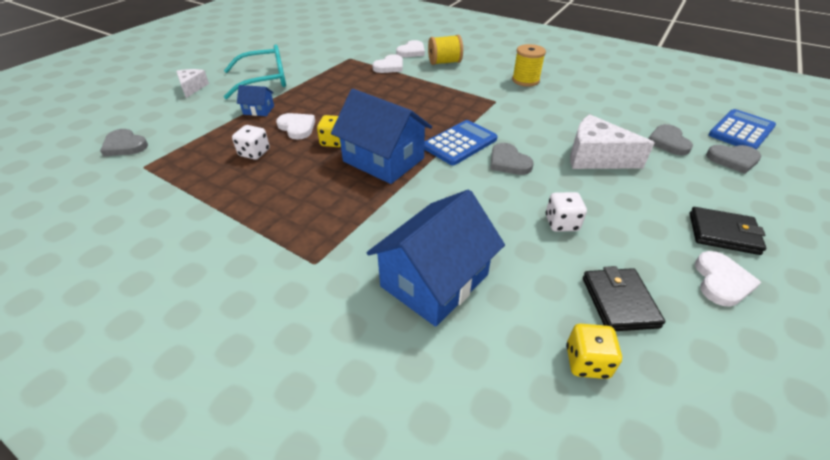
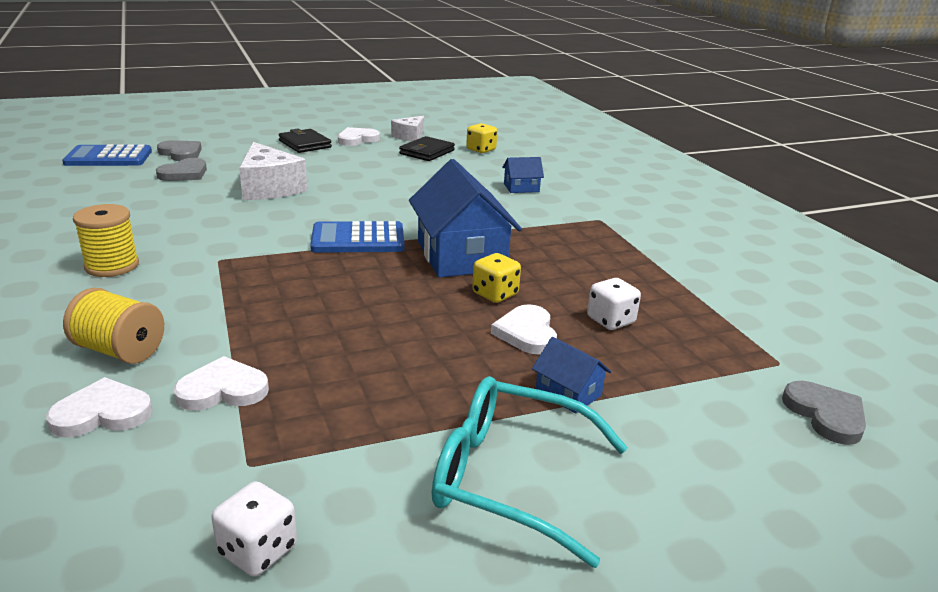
camera: 145 degrees left, 15 degrees down
white cheese [176,69,209,98] -> white cheese moved to [391,116,424,142]
blue house [367,189,505,327] -> blue house [502,157,544,193], size x0.46
grey heart [490,143,534,175] -> none
white dice [546,192,587,232] -> white dice moved to [211,481,297,577]

